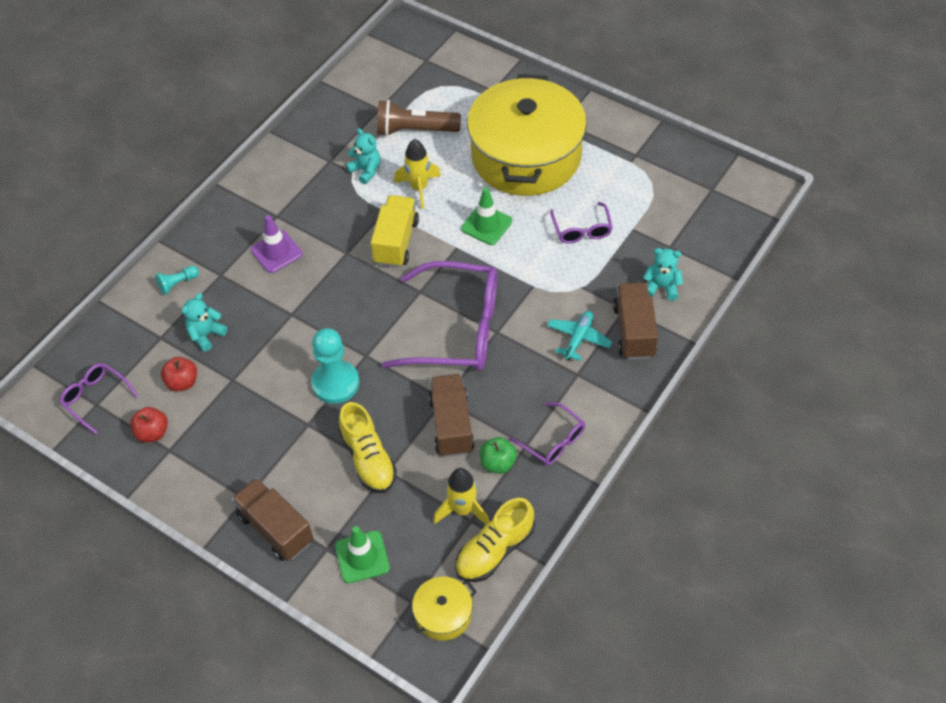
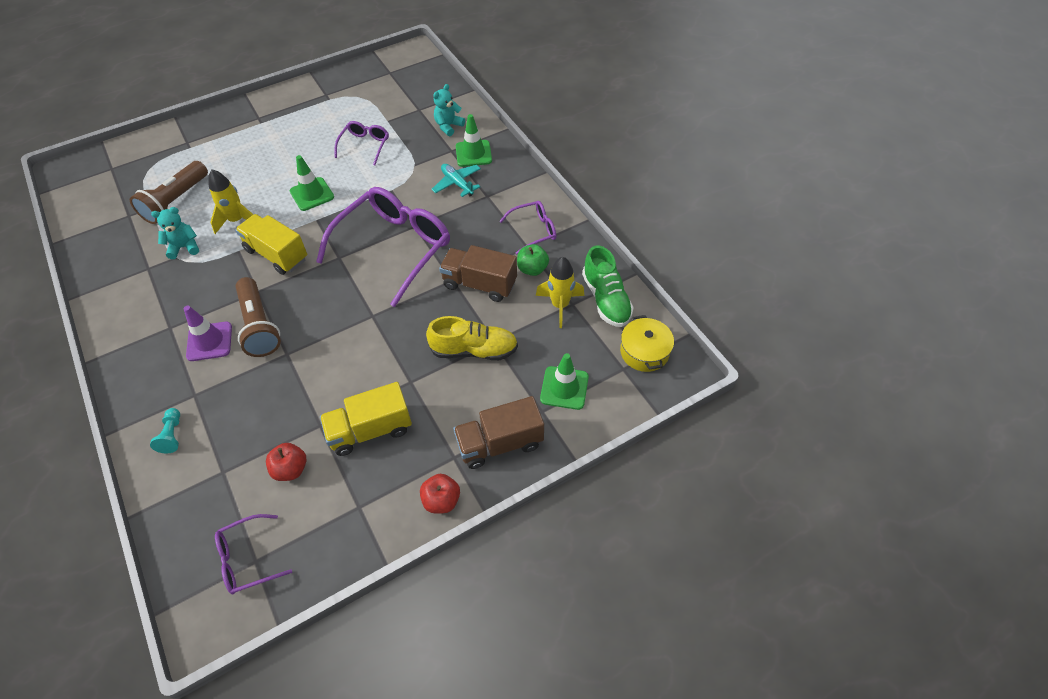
camera: 65 degrees left, 0 degrees up
red apple [130,407,168,442] -> red apple moved to [420,474,460,514]
turquoise teddy bear [182,293,227,352] -> none
turquoise pawn [311,328,359,404] -> none
yellow shoe [455,498,535,582] -> green shoe [582,245,634,327]
yellow pot [467,74,587,196] -> none
purple glasses [550,202,613,244] -> purple glasses turned 90 degrees counterclockwise [334,121,389,165]
brown truck [613,282,658,360] -> green traffic cone [456,114,492,167]
none -> brown flashlight [236,277,281,357]
none -> yellow truck [320,382,412,456]

